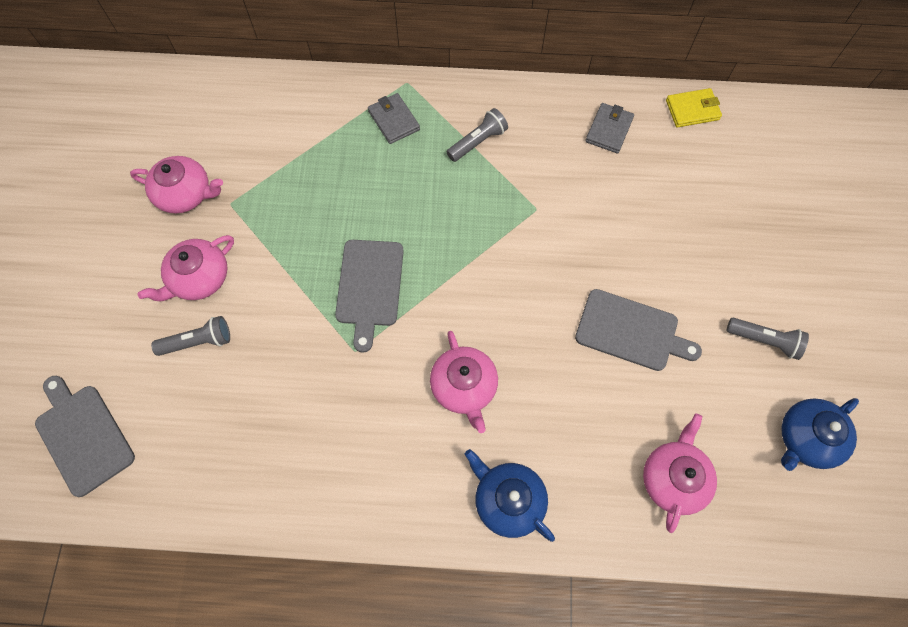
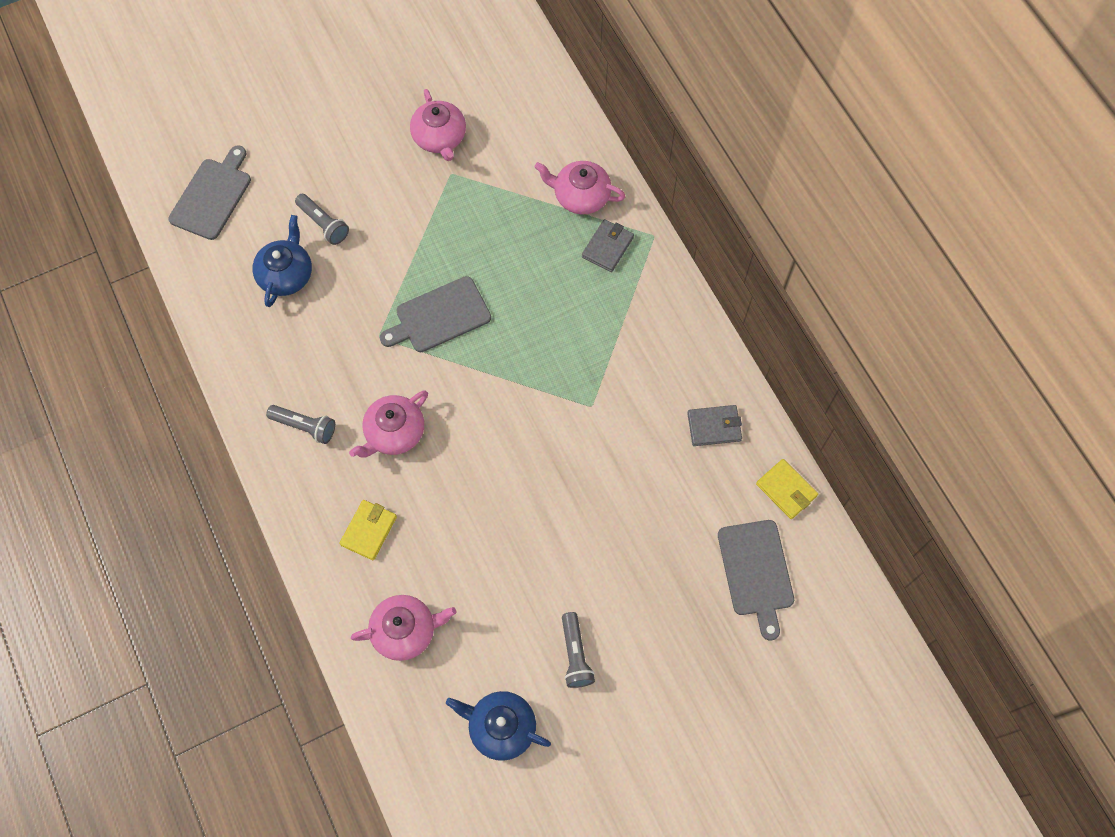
camera: 60 degrees right, 0 degrees up
pink teapot [137,235,234,301] -> pink teapot moved to [534,161,626,214]
grey flashlight [447,108,508,162] -> grey flashlight moved to [266,405,335,444]
blue teapot [465,449,555,542] -> blue teapot moved to [252,215,312,307]
grey cutting board [575,289,702,371] -> grey cutting board moved to [718,520,794,641]
none -> yellow wallet [339,500,397,560]

